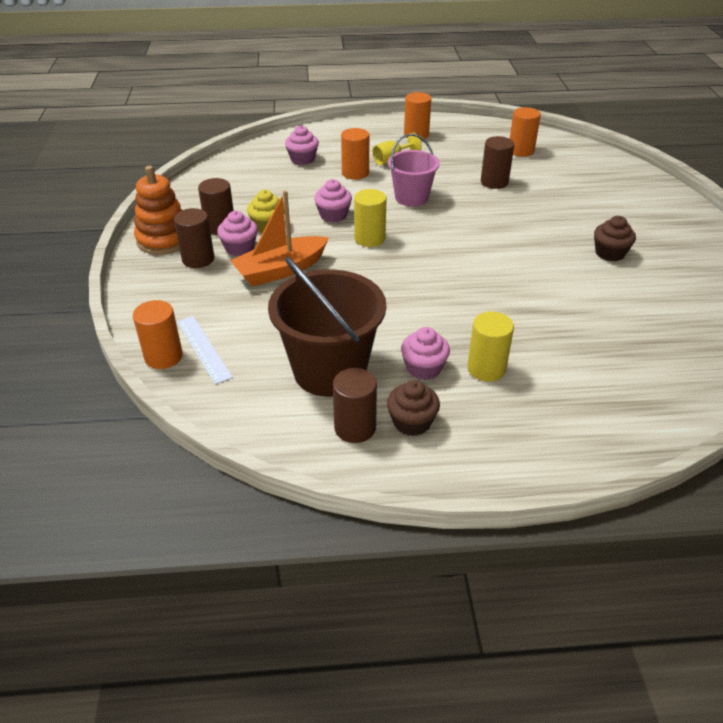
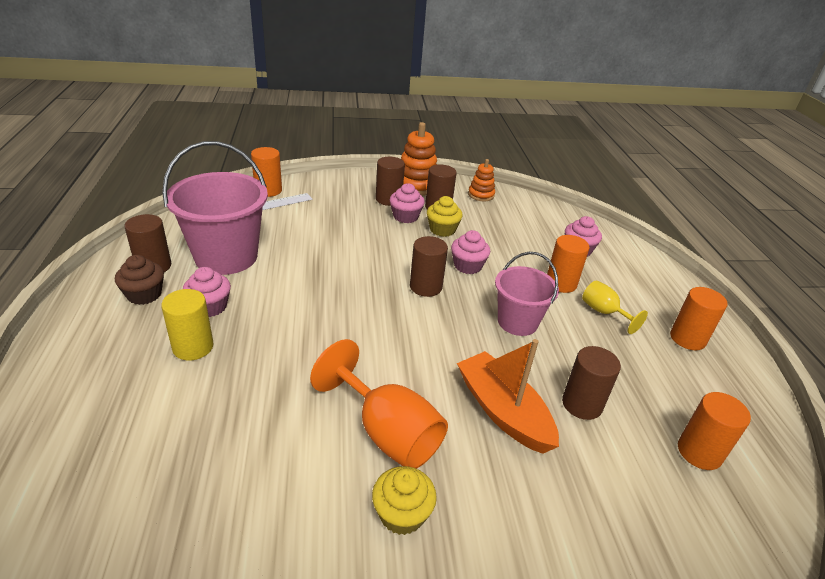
camera: 85 degrees right, 5 degrees down
orange boat [230,190,329,286] -> orange boat moved to [457,339,559,454]
brown bucket [268,257,386,397] -> pink bucket [162,141,268,275]
yellow cylinder [354,189,386,247] -> brown cylinder [410,236,448,297]
brown cupcake [594,216,636,261] -> yellow cupcake [372,466,437,535]
none -> orange goblet [310,339,448,469]
none -> orange stacking toy [468,159,495,201]

